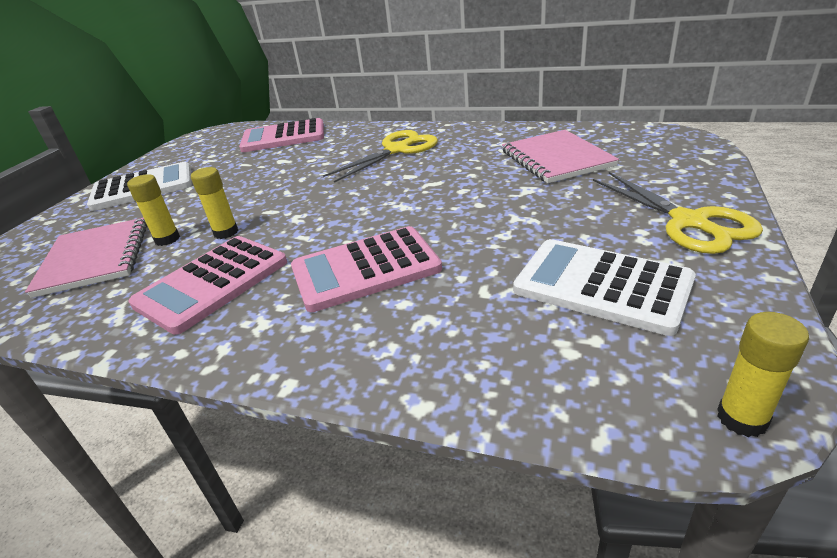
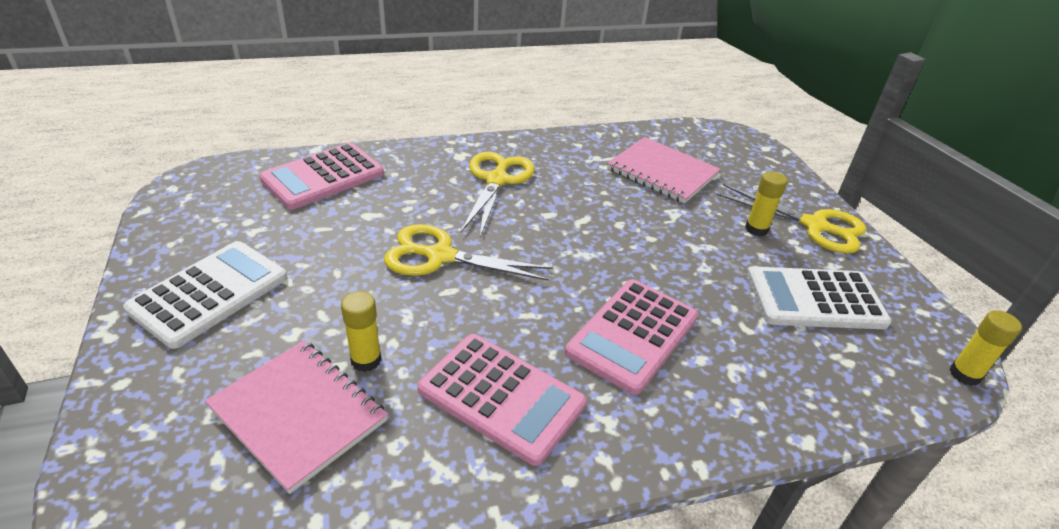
camera: 40 degrees left, 5 degrees up
pink calculator [128,236,287,335] -> pink calculator turned 60 degrees counterclockwise [418,334,586,466]
yellow glue stick [191,167,238,239] -> yellow glue stick moved to [745,171,787,236]
none -> yellow scissors [384,224,553,281]

